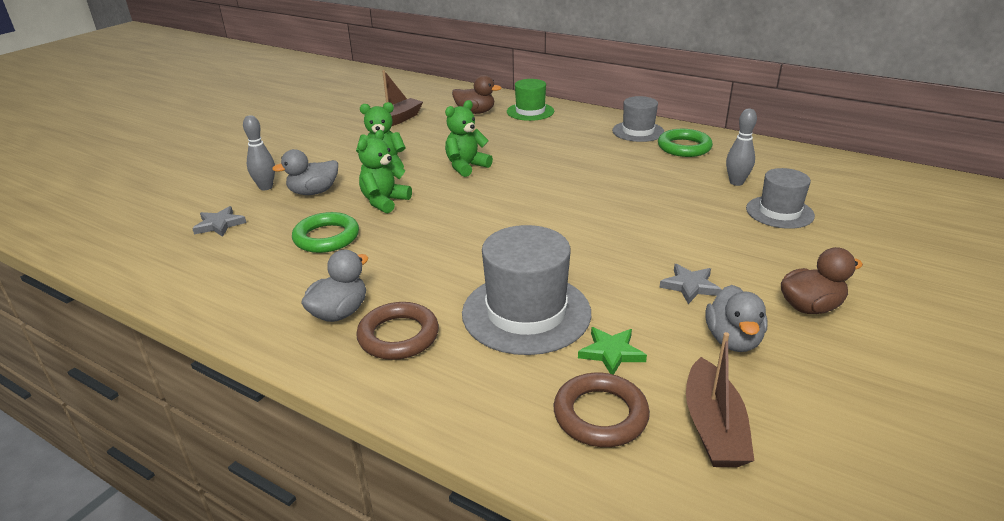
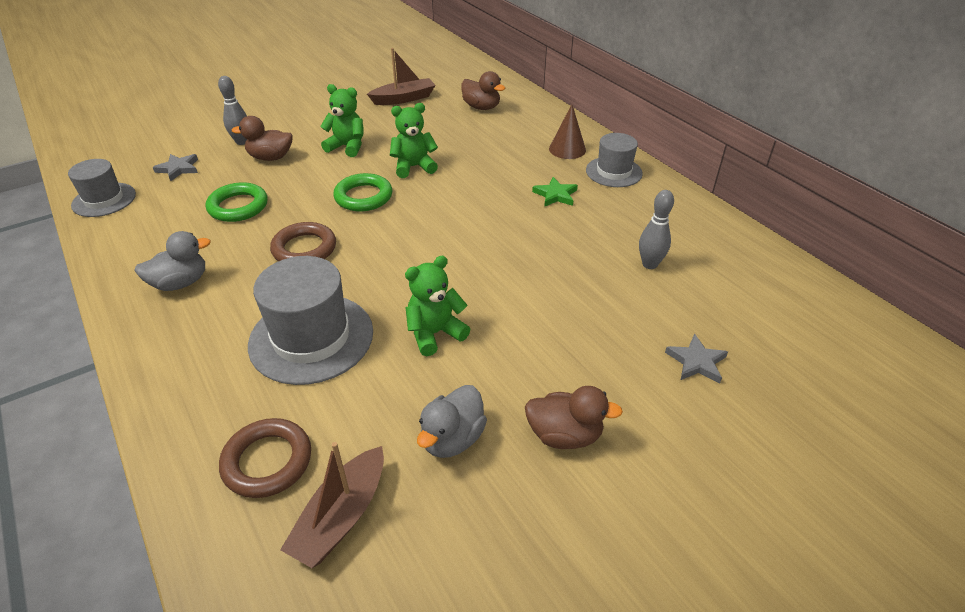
camera: 25 degrees right, 10 degrees up
grey duck [272,149,338,195] -> brown duck [232,116,293,161]
brown ring [356,302,439,360] -> brown ring moved to [270,222,336,261]
green teddy bear [358,130,412,214] -> green teddy bear moved to [405,256,470,356]
green hat [507,79,554,121] -> none
green star [578,327,647,375] -> green star moved to [532,177,578,207]
green ring [658,129,713,157] -> green ring moved to [333,173,392,212]
grey star [659,264,722,304] -> grey star moved to [665,334,728,383]
grey hat [746,168,815,229] -> grey hat moved to [68,159,136,217]
none -> brown cone [549,104,586,159]

